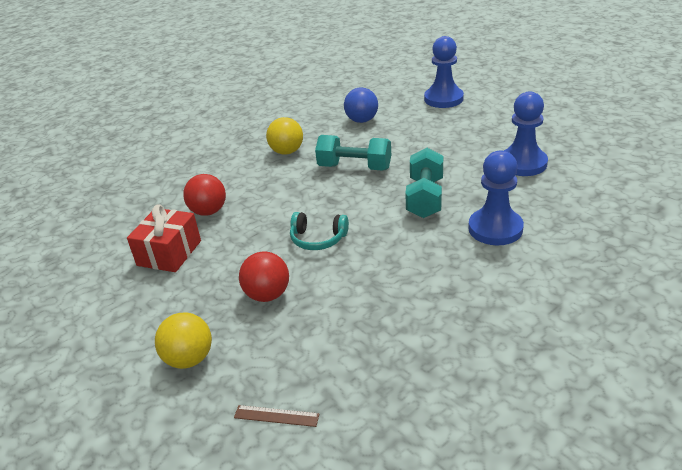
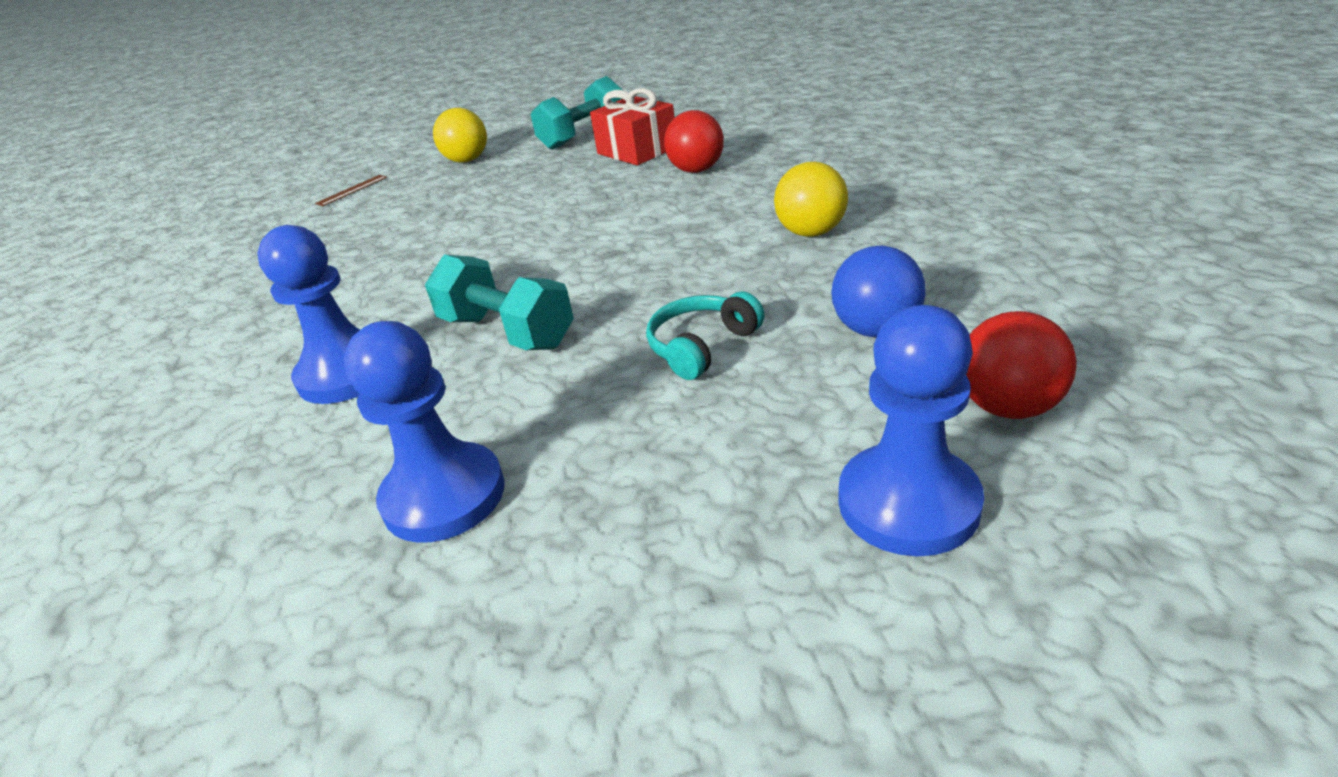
camera: 120 degrees right, 0 degrees up
red ball [239,252,289,302] -> red ball moved to [966,311,1077,419]
turquoise headphones [290,212,349,250] -> turquoise headphones moved to [646,291,765,380]
turquoise dumbbell [315,135,391,170] -> turquoise dumbbell moved to [531,76,622,150]

